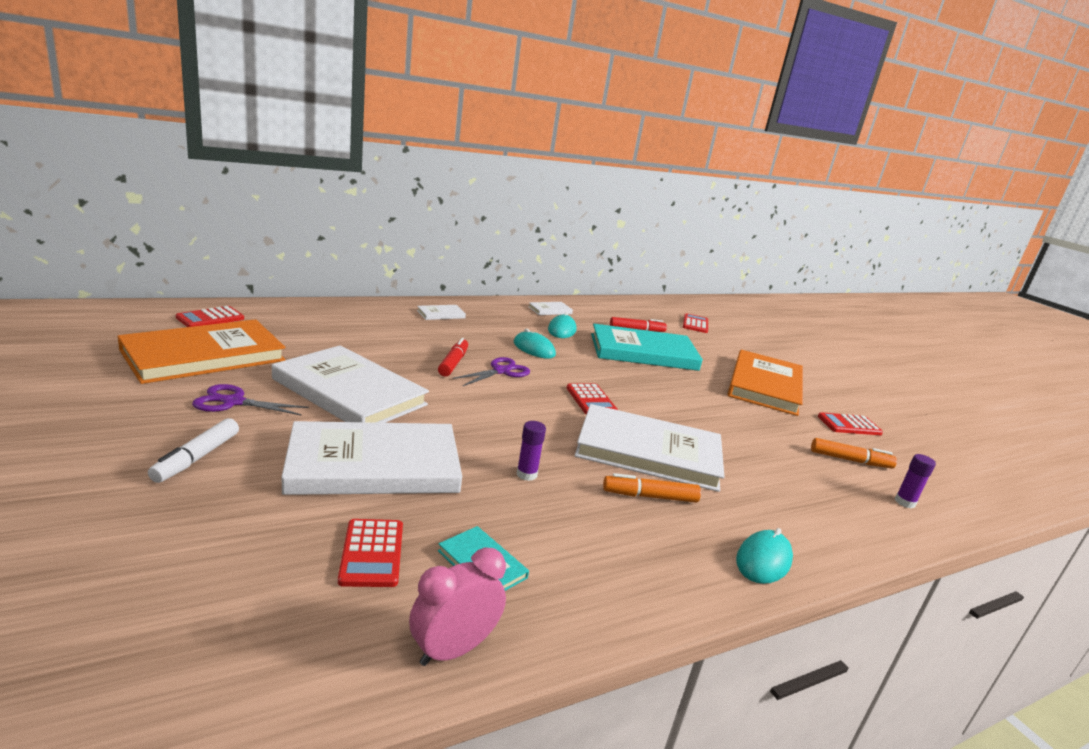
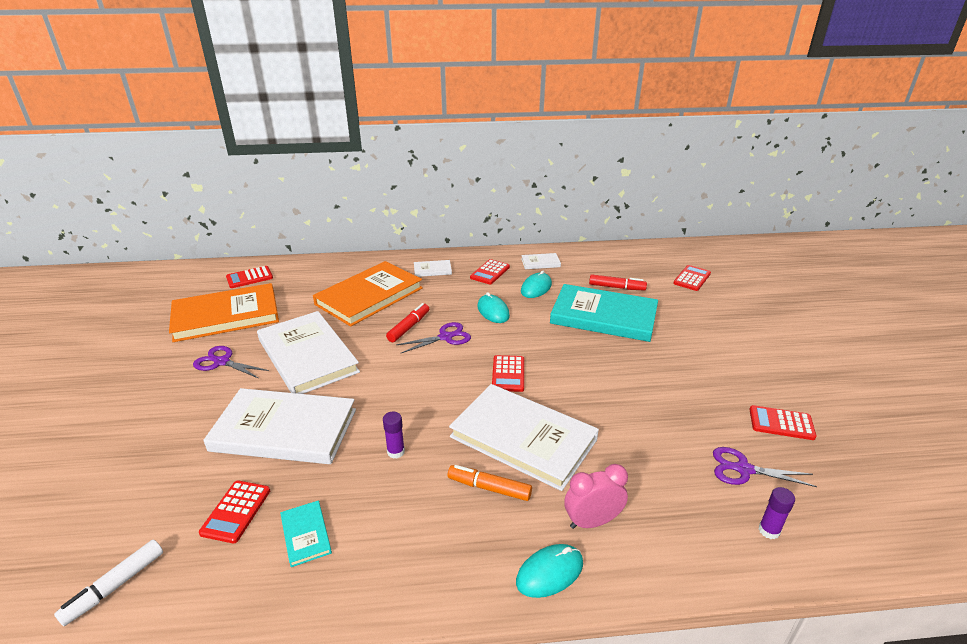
camera: 25 degrees right, 10 degrees up
white marker [148,418,239,483] -> white marker moved to [54,540,163,626]
pink clock [409,547,506,666] -> pink clock moved to [564,464,628,529]
orange book [728,350,803,416] -> orange book moved to [313,261,423,327]
orange marker [811,438,897,468] -> purple scissors [713,447,817,487]
none -> red calculator [470,259,510,284]

